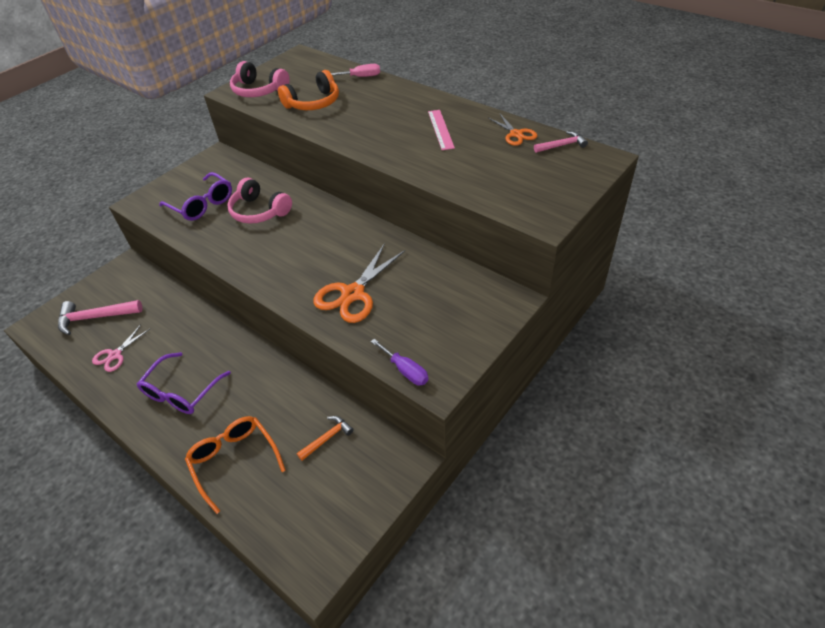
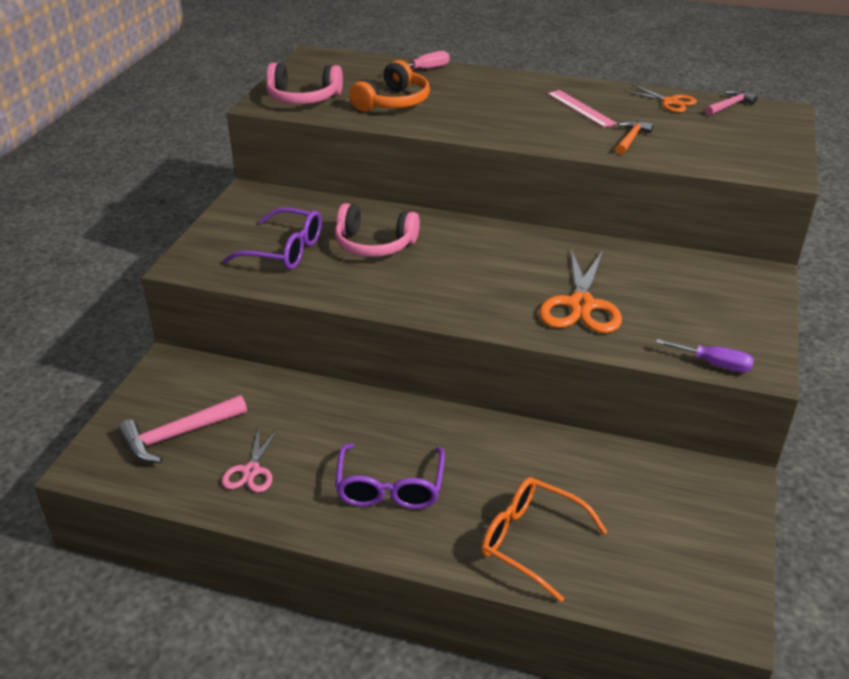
camera: 25 degrees left, 10 degrees down
orange hammer [297,416,354,461] -> orange hammer moved to [616,120,654,155]

